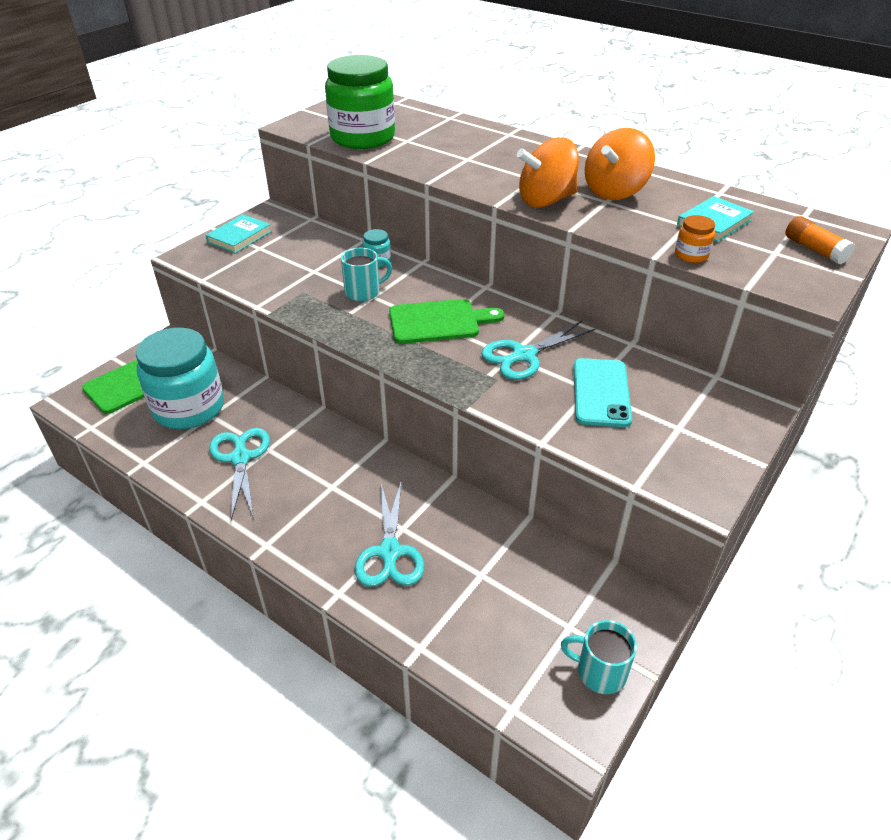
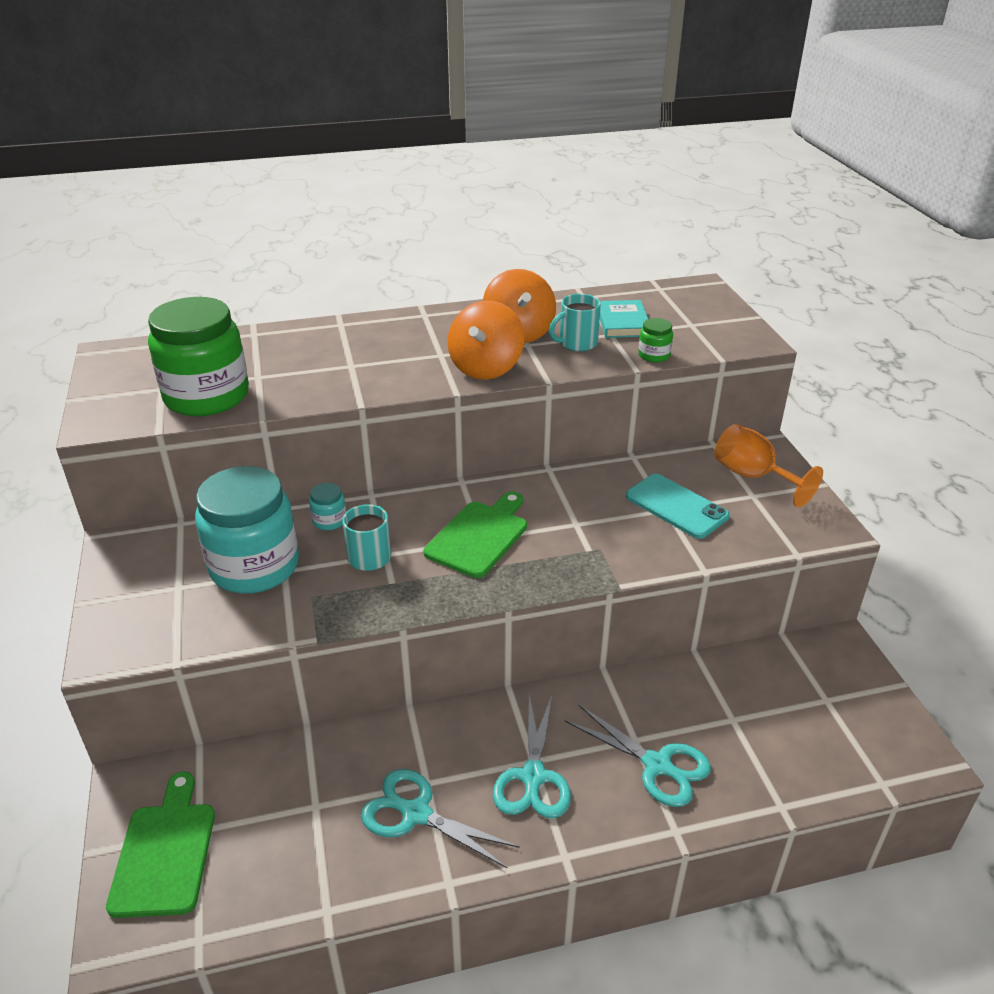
camera: 50 degrees left, 5 degrees down
turquoise jar [136,328,224,429] -> turquoise jar moved to [195,466,299,594]
turquoise book [206,214,272,253] -> none
turquoise scissors [481,321,596,380] -> turquoise scissors moved to [493,695,571,819]
turquoise mug [561,620,637,694] -> turquoise mug moved to [549,294,601,351]
orange jar [675,215,715,263] -> green jar [638,318,673,362]
orange glue stick [785,216,855,264] -> none
none -> orange goblet [714,424,823,507]

